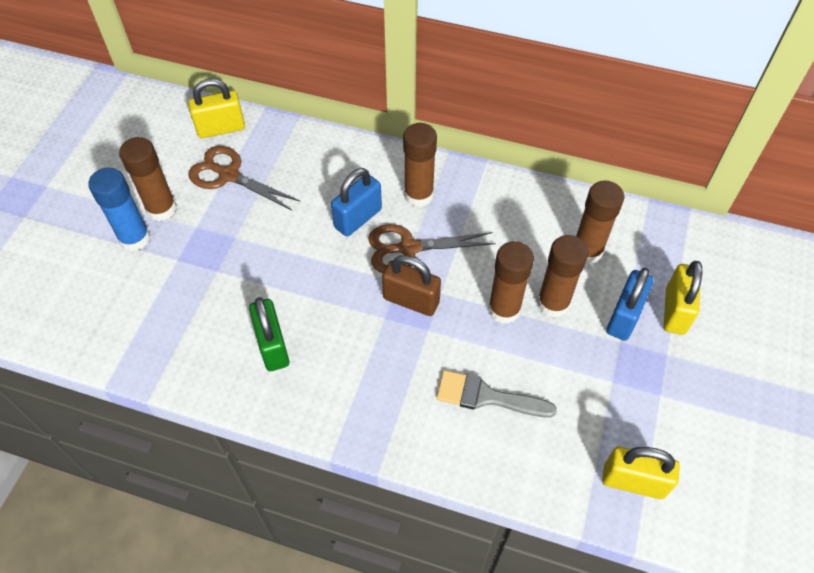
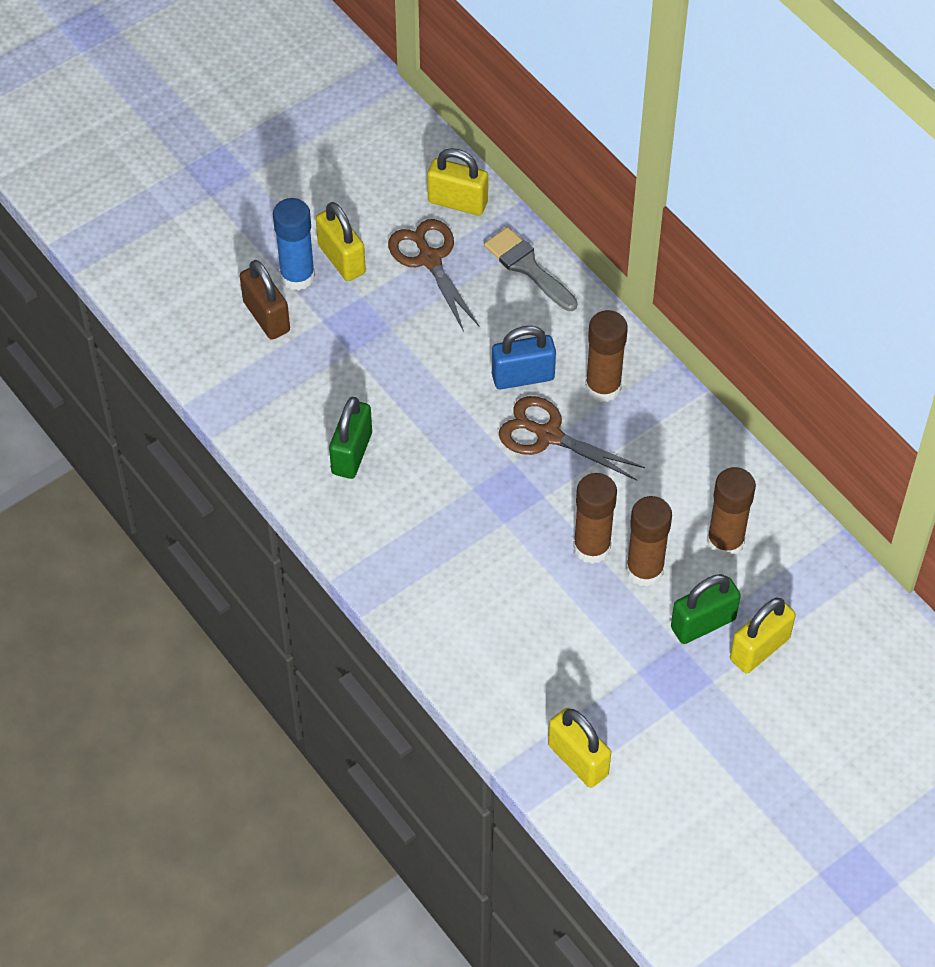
camera: 35 degrees right, 0 degrees up
brown glue stick [119,137,177,221] -> yellow padlock [316,202,366,281]
brown padlock [382,255,441,316] -> brown padlock moved to [240,260,290,340]
grey brush [436,370,557,417] -> grey brush moved to [484,227,577,311]
blue padlock [606,268,654,341] -> green padlock [671,574,741,644]

